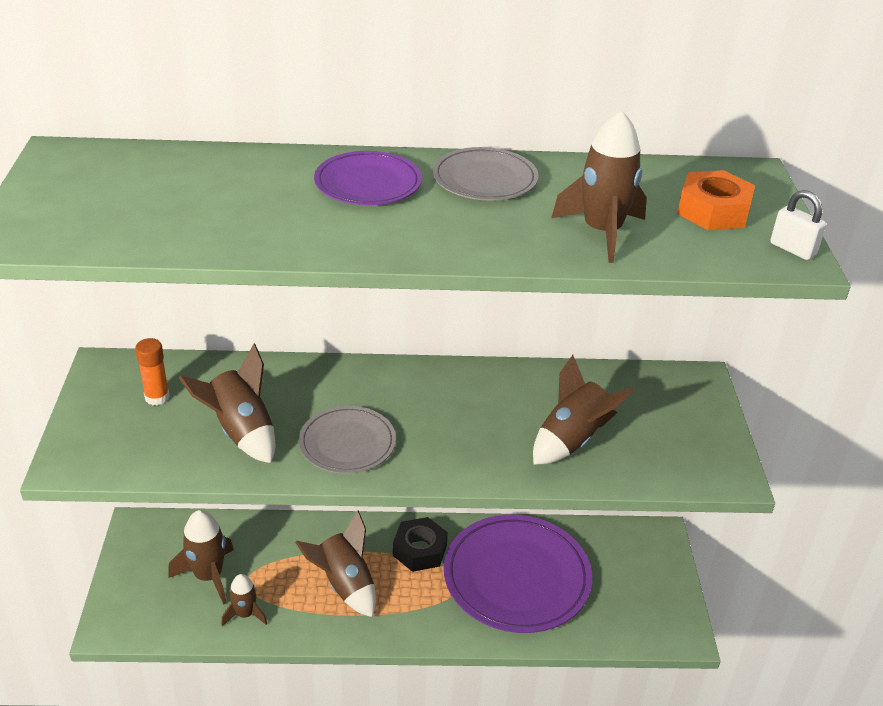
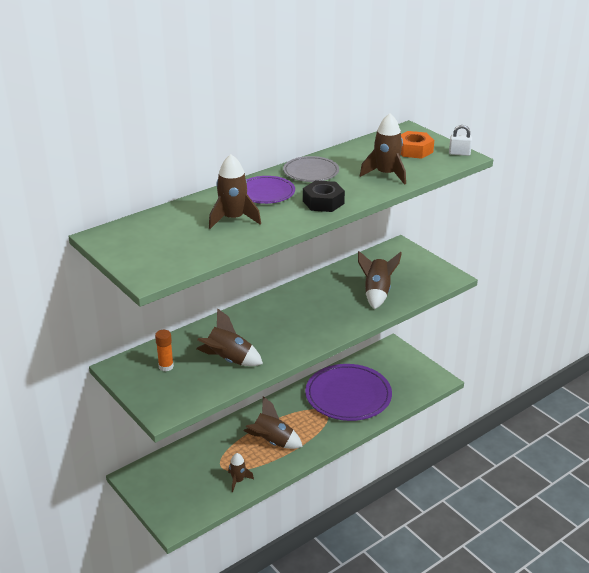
camera: 35 degrees left, 5 degrees down
brown rocket [168,510,234,605] -> brown rocket moved to [209,154,261,229]
grey plate [299,406,396,474] -> none
black nut [393,517,448,572] -> black nut moved to [303,180,345,212]

